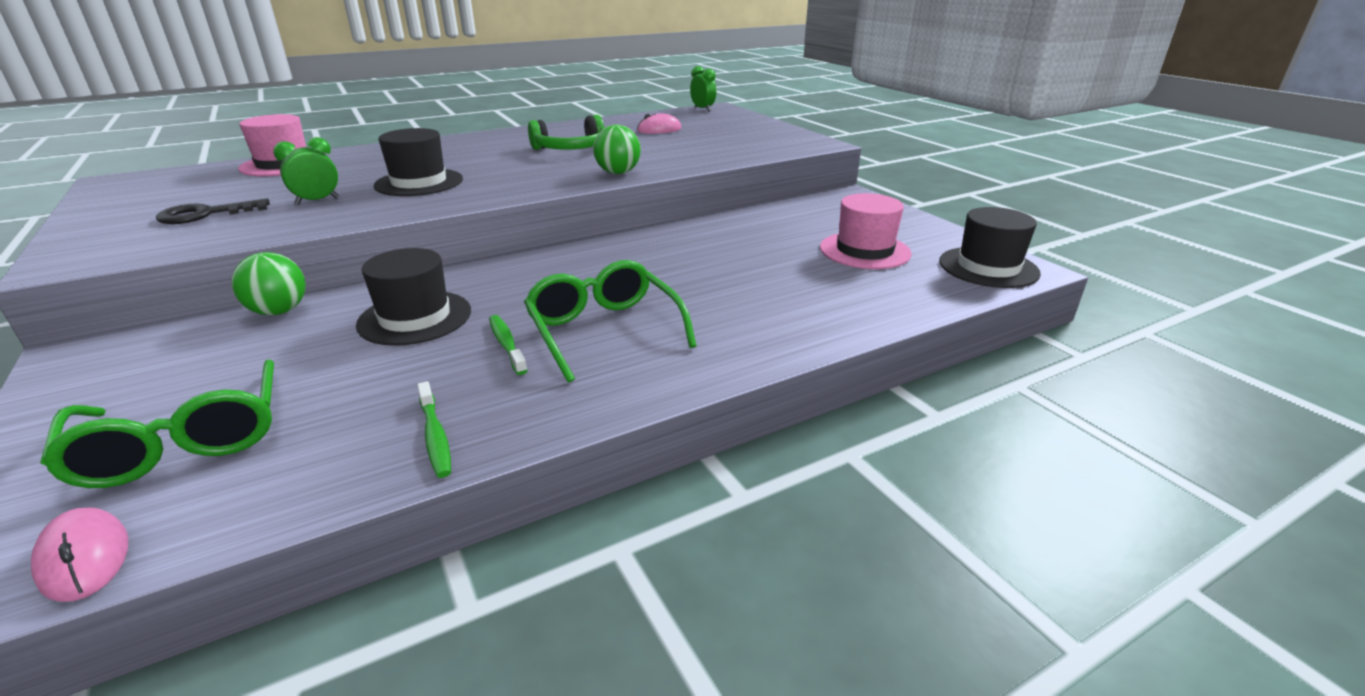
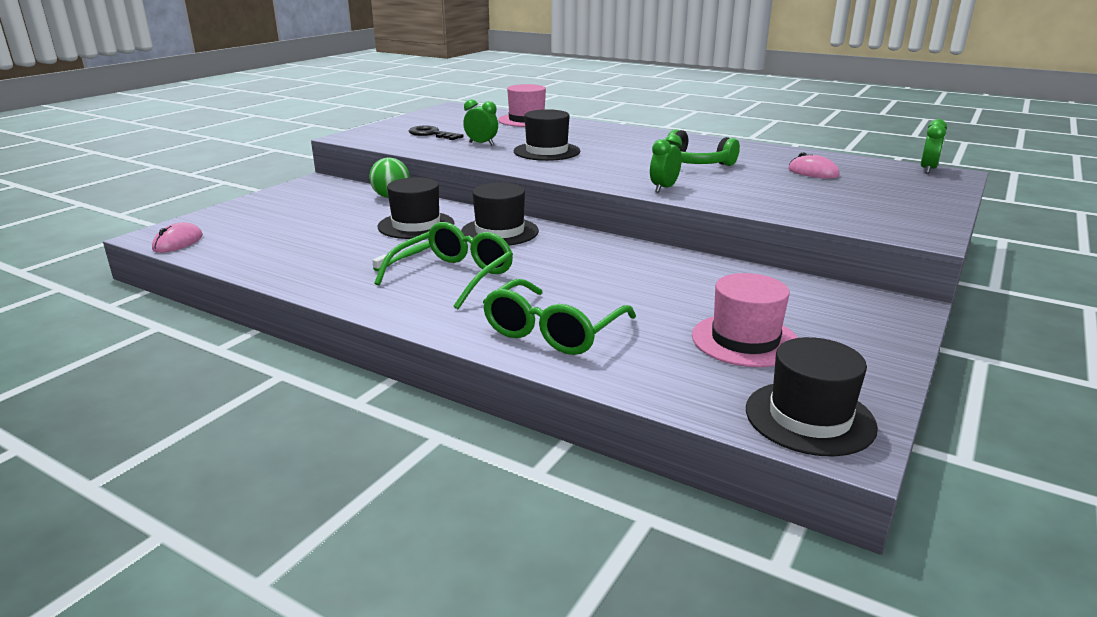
camera: 60 degrees right, 5 degrees down
green glasses [40,359,274,488] -> green glasses moved to [483,279,636,355]
green toothbrush [417,381,451,478] -> none
green ball [593,125,641,174] -> green clock [650,134,682,193]
none -> black hat [461,183,539,245]

